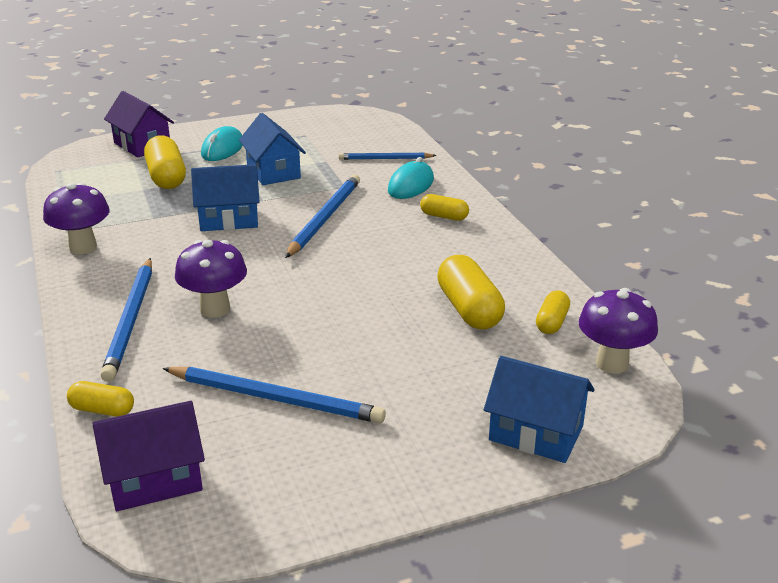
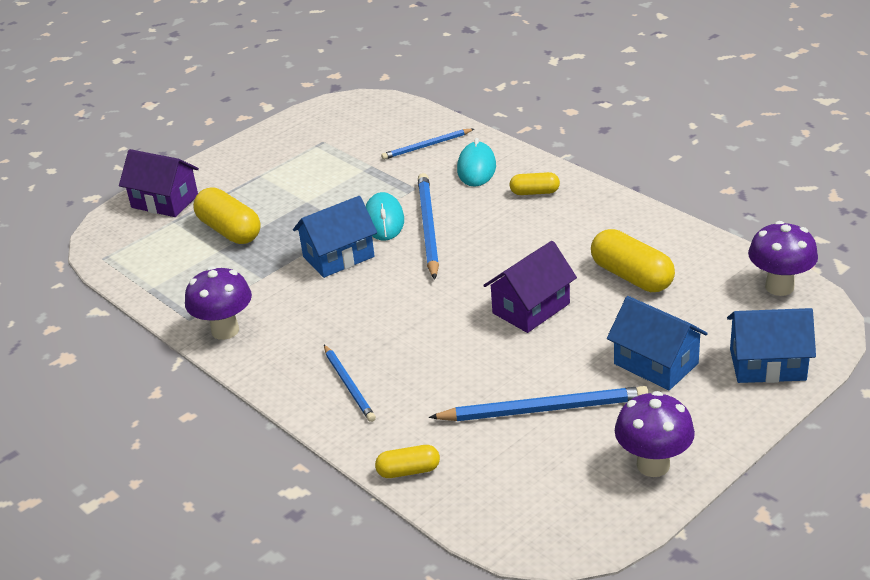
camera: 20 degrees left, 5 degrees up
purple house [92,401,205,511] -> purple house moved to [483,241,577,333]
blue pencil [100,258,152,382] -> blue pencil [324,345,376,422], size x0.61
purple mushroom [175,240,247,318] -> purple mushroom moved to [615,391,695,477]
turquoise mouse [201,126,243,161] -> turquoise mouse moved to [365,192,404,240]
blue house [239,113,306,185] -> blue house moved to [607,296,708,390]
yellow capsule [536,290,570,334] -> none

